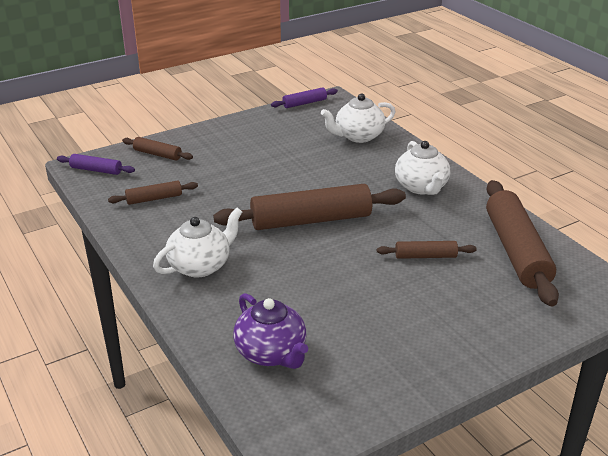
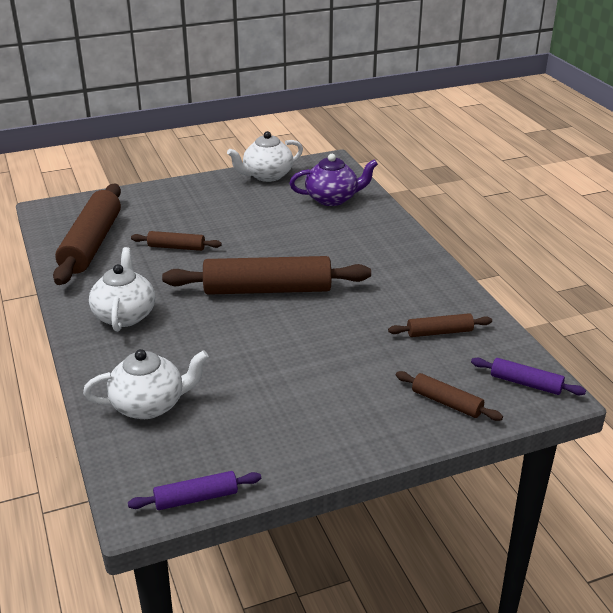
camera: 170 degrees left, 0 degrees up
white teapot [153,208,242,278] -> white teapot moved to [227,131,303,182]
purple teapot [233,293,308,369] -> purple teapot turned 105 degrees clockwise [290,154,378,206]

